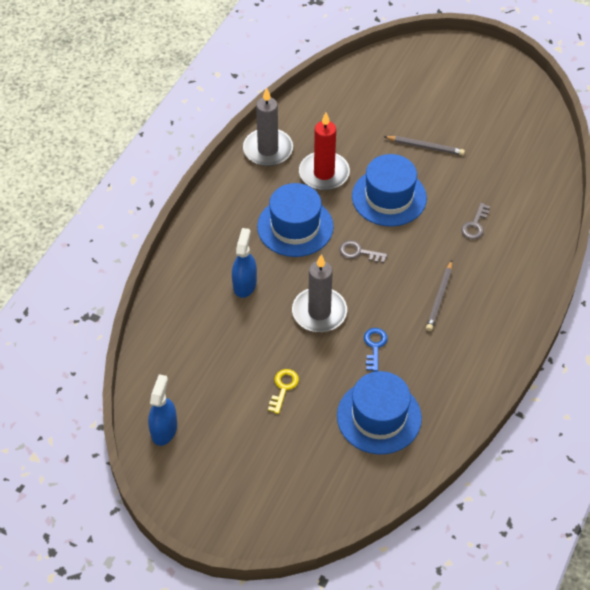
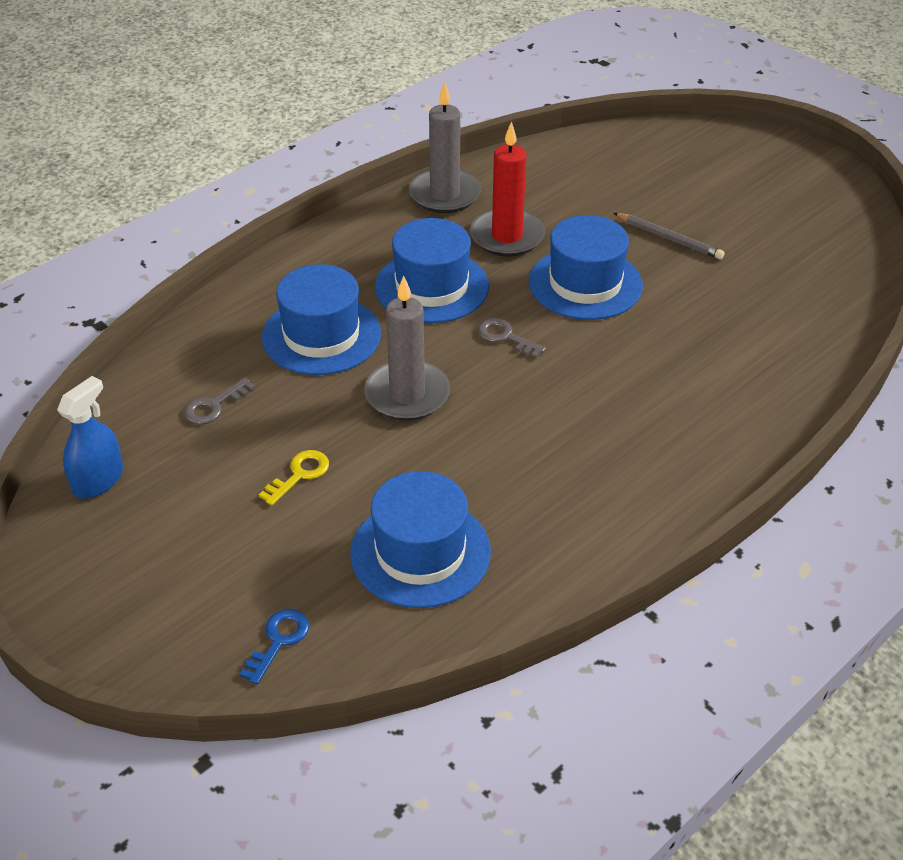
camera: 20 degrees right, 10 degrees down
blue spray bottle [232,228,257,298] -> blue hat [262,264,381,375]
blue key [364,328,388,372] -> blue key moved to [240,609,309,684]
grey pencil [426,260,452,331] -> none
grey key [461,203,490,239] -> grey key moved to [184,377,256,425]

